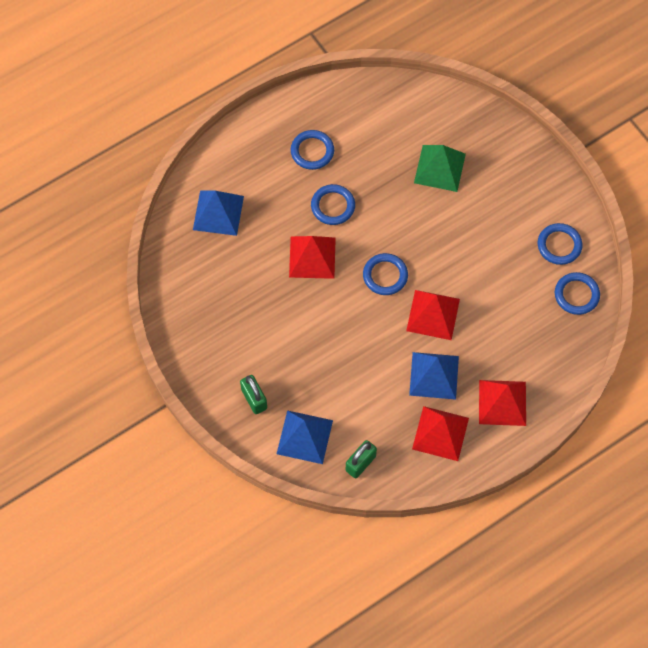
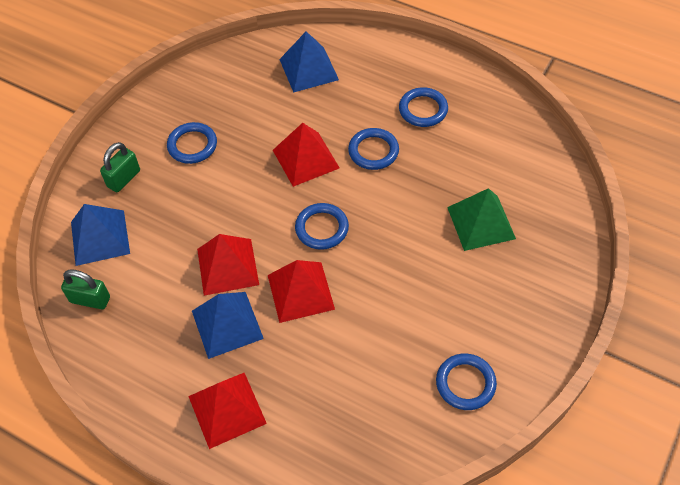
camera: 65 degrees right, 10 degrees down
red pyramid [412,406,469,461] -> red pyramid moved to [197,234,259,296]
blue ring [555,272,600,315] -> blue ring moved to [167,122,217,164]

